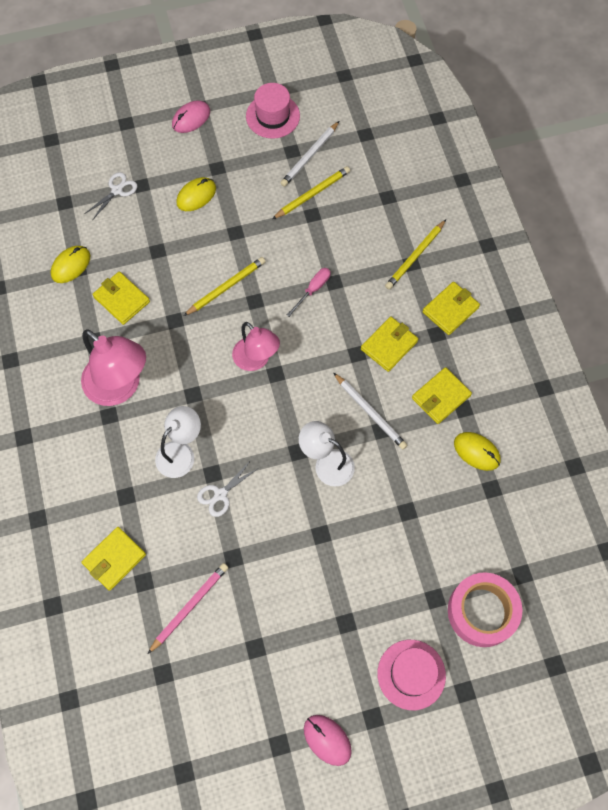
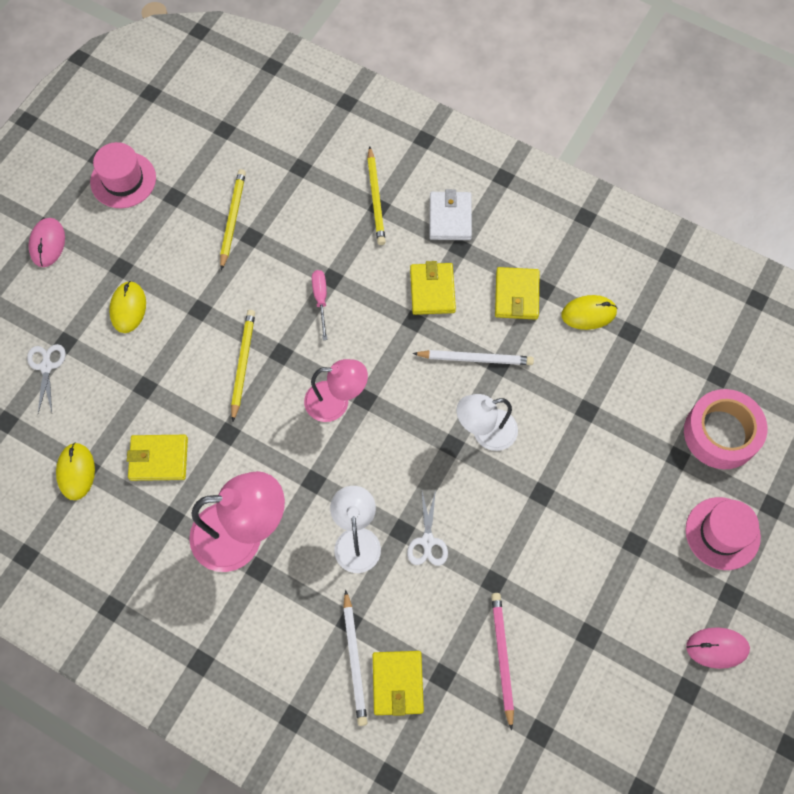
camera: 45 degrees left, 0 degrees up
white pencil [280,121,339,187] -> white pencil moved to [343,590,367,726]
yellow wallet [422,282,480,335] -> white wallet [429,189,472,240]

